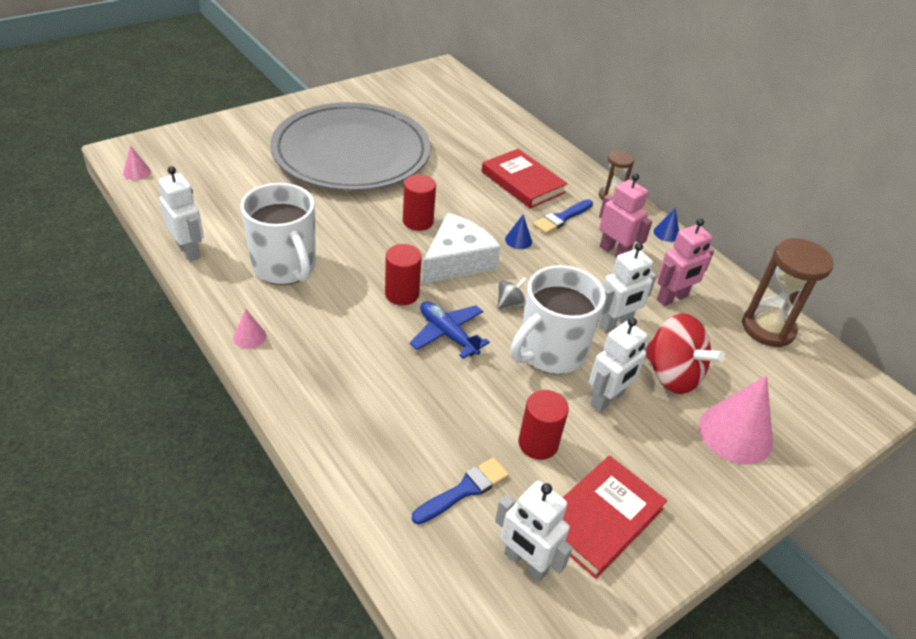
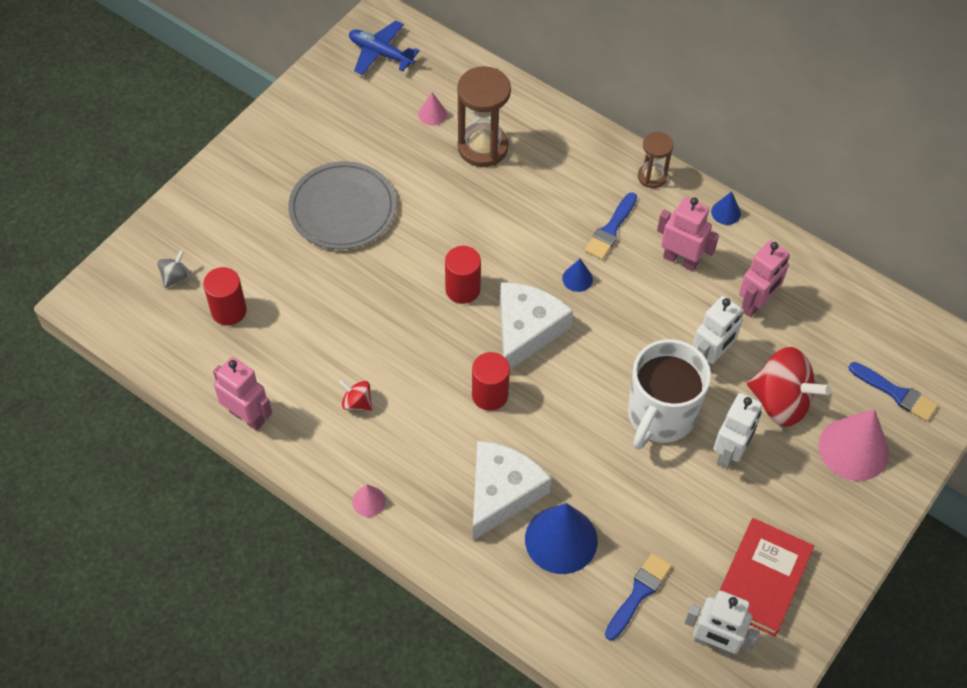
camera: 15 degrees left, 15 degrees up
pink cone [123,145,151,180] -> pink cone moved to [418,92,447,126]
white robot [158,166,204,262] -> pink robot [213,357,272,431]
white mug [241,183,316,285] -> red spinning top [339,380,372,411]
grey plate [270,102,431,191] -> grey plate [288,161,396,249], size x0.56
blue plane [410,301,490,359] -> blue plane moved to [349,21,419,75]
red book [482,149,568,208] -> none
grey spinning top [497,277,527,309] -> grey spinning top moved to [157,250,190,288]
red cylinder [519,390,569,460] -> red cylinder moved to [203,267,247,325]
brown hourglass [742,238,834,347] -> brown hourglass moved to [457,66,511,167]
none -> white cheese [473,441,551,540]
none -> blue cone [525,503,598,574]
none -> blue brush [849,362,938,422]

